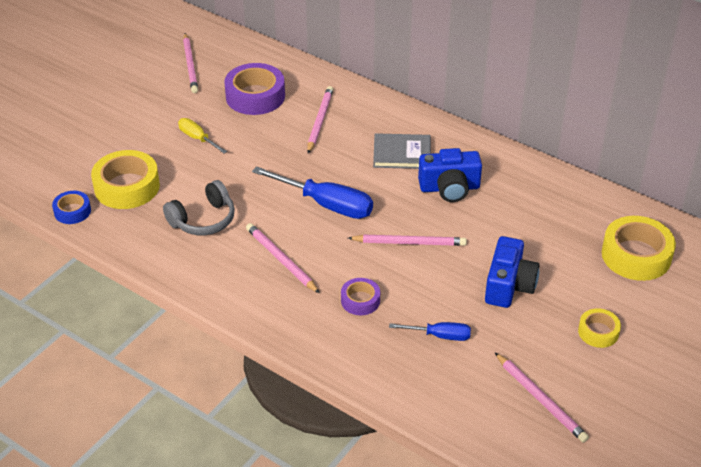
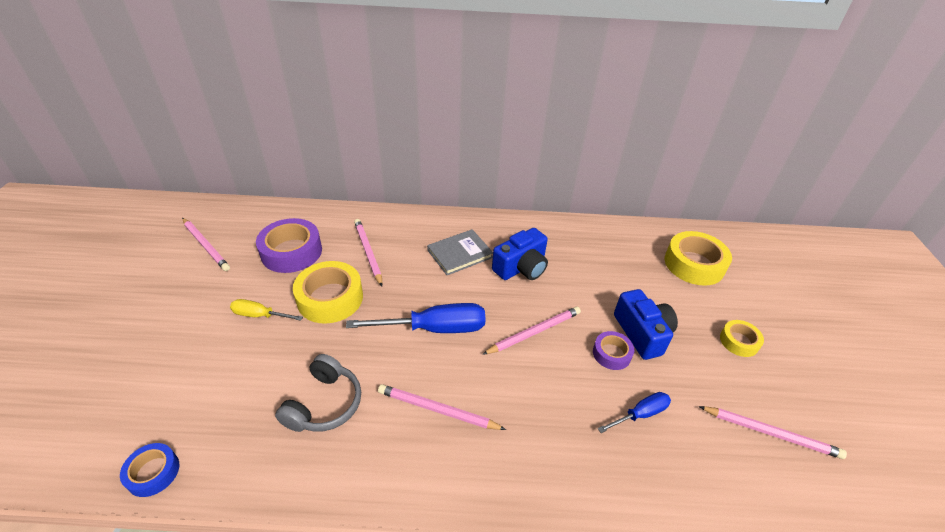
camera: 35 degrees left, 0 degrees up
yellow tape [91,150,160,209] -> yellow tape moved to [293,261,363,324]
purple tape [341,278,380,315] -> purple tape moved to [593,331,634,370]

